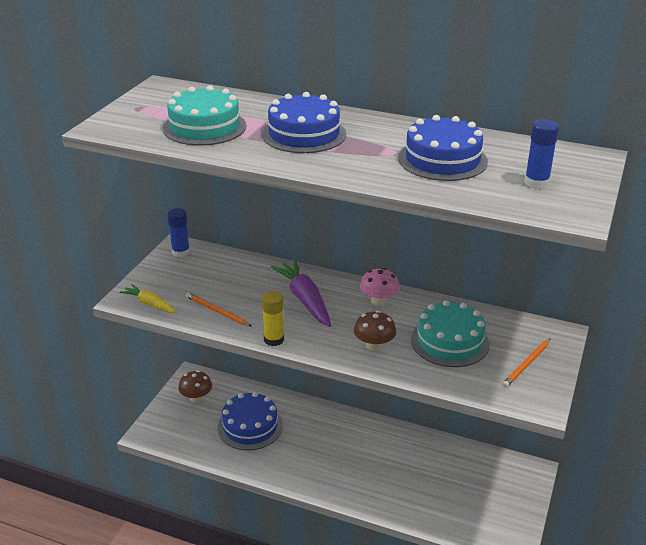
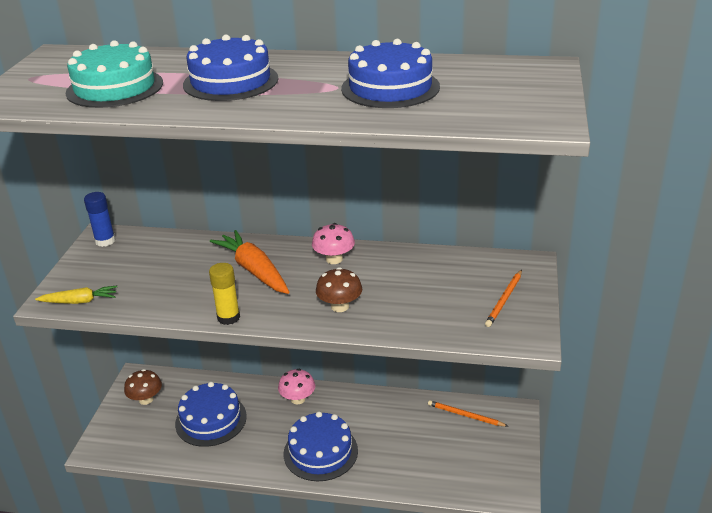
camera: 10 degrees left, 0 degrees up
yellow carrot [120,284,177,313] -> yellow carrot turned 150 degrees clockwise [35,286,117,304]
orange pencil [186,292,251,326] -> orange pencil moved to [428,400,508,426]
purple carrot [271,260,331,327] -> orange carrot [210,230,289,294]
turquoise cake [411,300,490,367] -> none
blue glue stick [524,119,559,189] -> none
none -> pink mushroom [278,369,315,405]
none -> blue cake [284,411,358,481]

